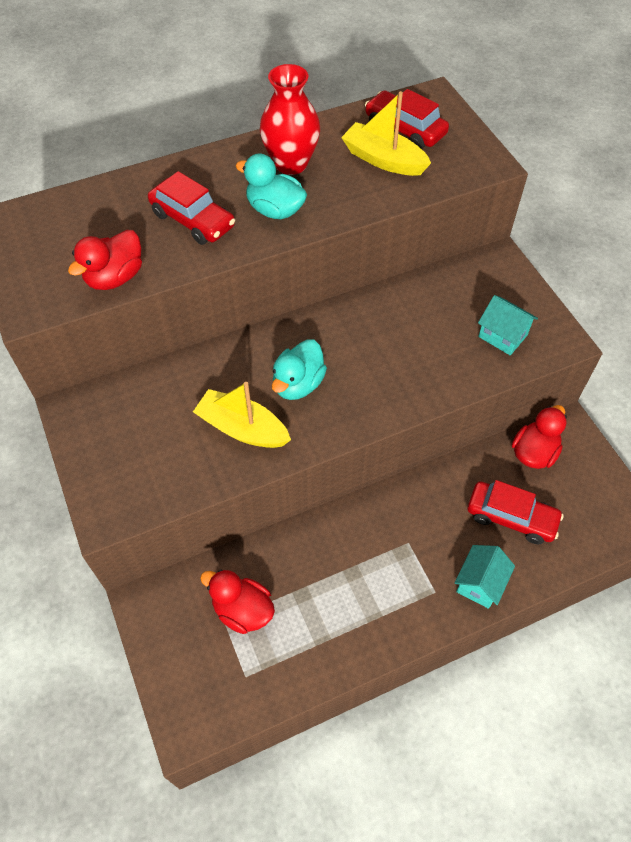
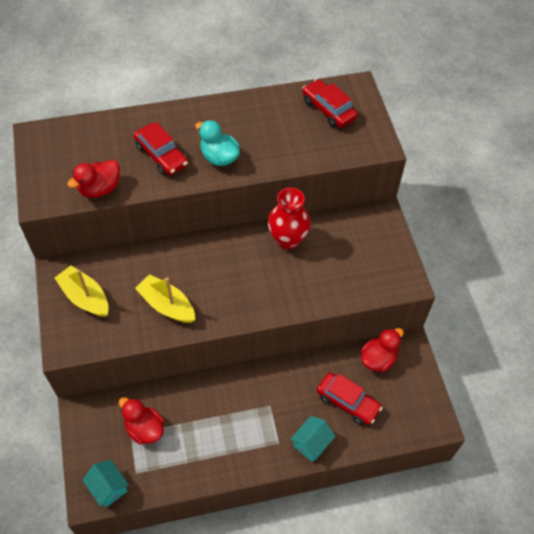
camera: 10 degrees right, 0 degrees up
red vase [260,64,320,175] -> red vase moved to [268,188,311,250]
turquoise duck [272,339,327,400] -> none
yellow boat [341,91,431,176] -> yellow boat moved to [55,265,109,317]
turquoise house [478,295,538,355] -> turquoise house moved to [82,459,129,507]

